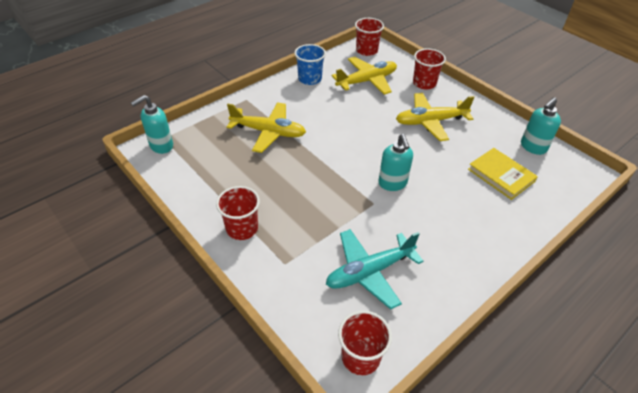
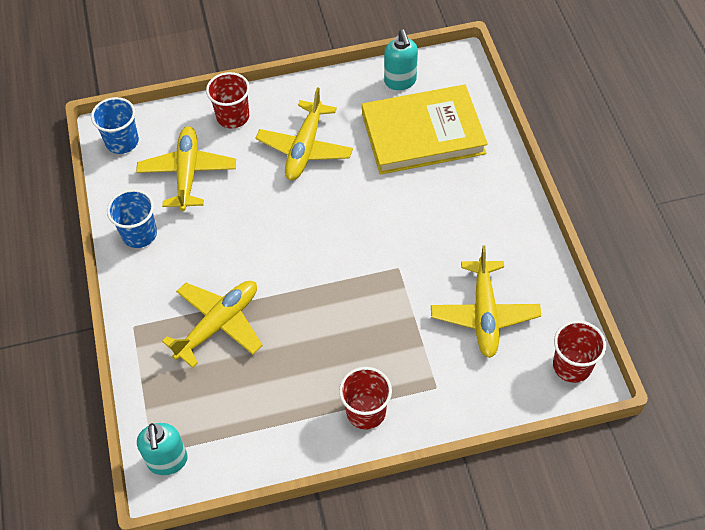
camera: 60 degrees left, 10 degrees up
turquoise plane [326,229,423,310] -> yellow plane [431,245,541,358]
red cup [355,18,384,56] -> blue cup [91,97,139,154]
turquoise soap dispenser [378,134,413,191] -> none
yellow book [468,148,538,200] -> yellow book [362,85,488,175], size x1.73

